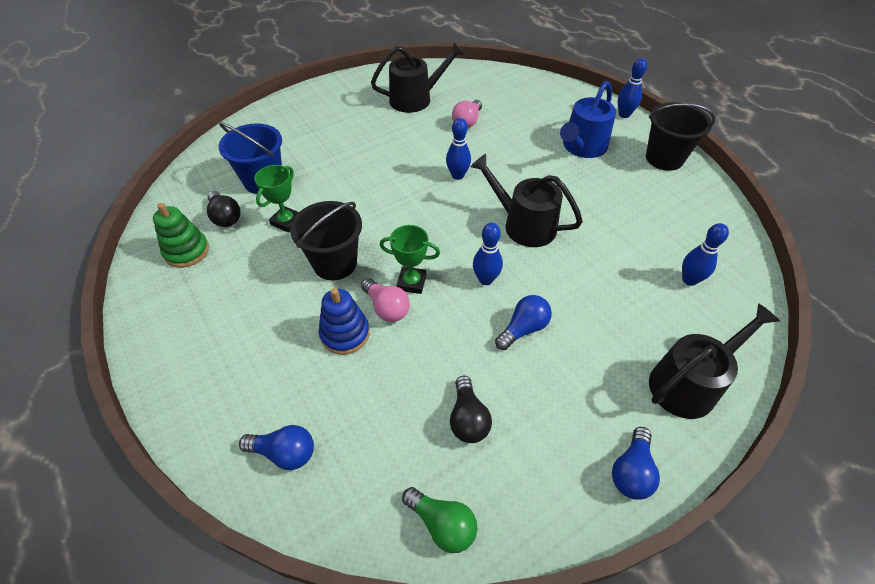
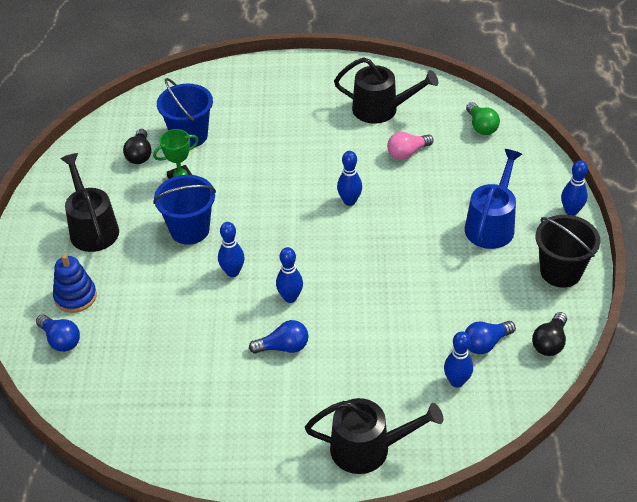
camera: 35 degrees right, 5 degrees down
green stacking toy [153,203,209,268] -> none
black bucket [290,201,362,280] -> blue bucket [153,175,216,245]
blue stacking toy [319,288,370,355] -> blue stacking toy moved to [53,254,97,313]
pink light bulb [361,278,410,322] -> none
green trophy [380,225,440,294] -> blue bowling pin [218,222,245,277]
green light bulb [402,487,477,553] -> green light bulb moved to [466,102,500,135]
black light bulb [450,376,492,443] -> black light bulb moved to [532,312,567,356]
black watering can [470,154,583,247] -> black watering can moved to [60,153,119,252]
blue watering can [560,81,616,158] -> blue watering can turned 135 degrees clockwise [465,149,522,249]
blue light bulb [612,427,660,500] -> blue light bulb moved to [465,321,516,354]

